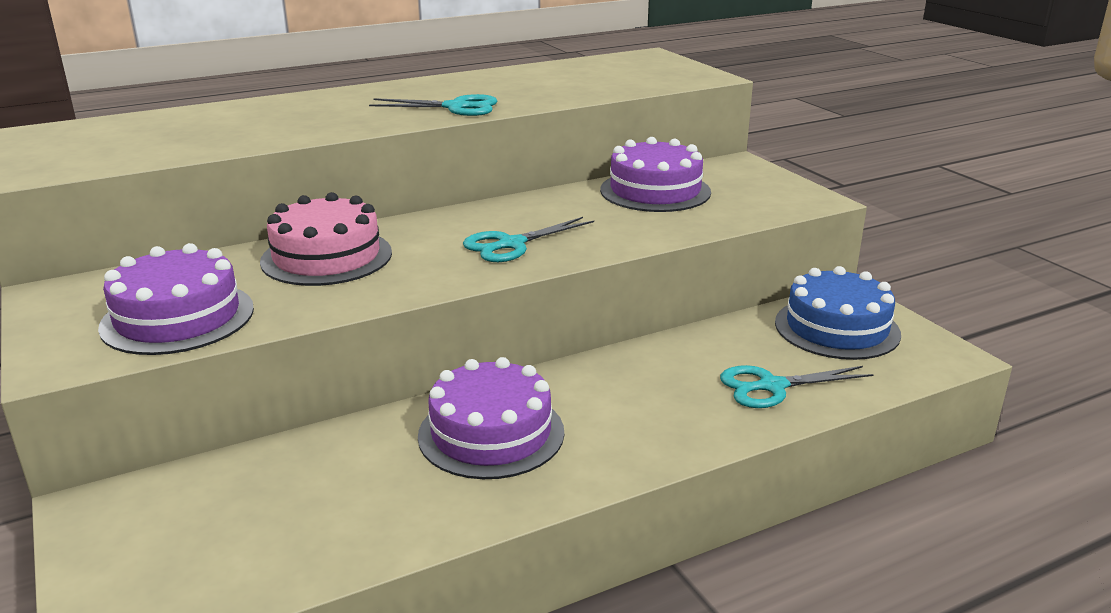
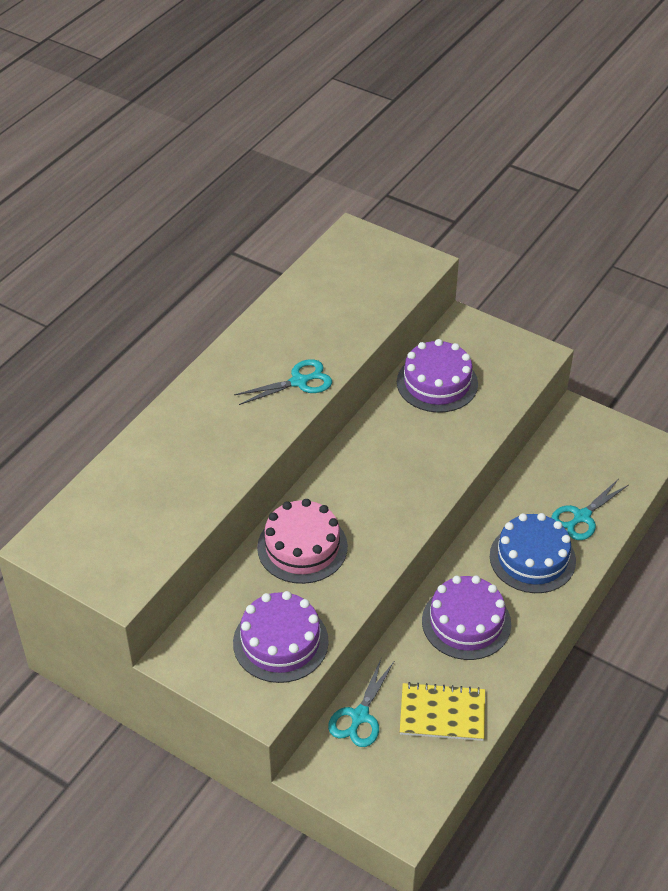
camera: 30 degrees left, 20 degrees up
turquoise scissors [463,217,594,262] -> turquoise scissors moved to [328,659,394,747]
blue cake [775,266,901,360] -> blue cake moved to [490,513,576,593]
none -> yellow notebook [400,682,485,741]

